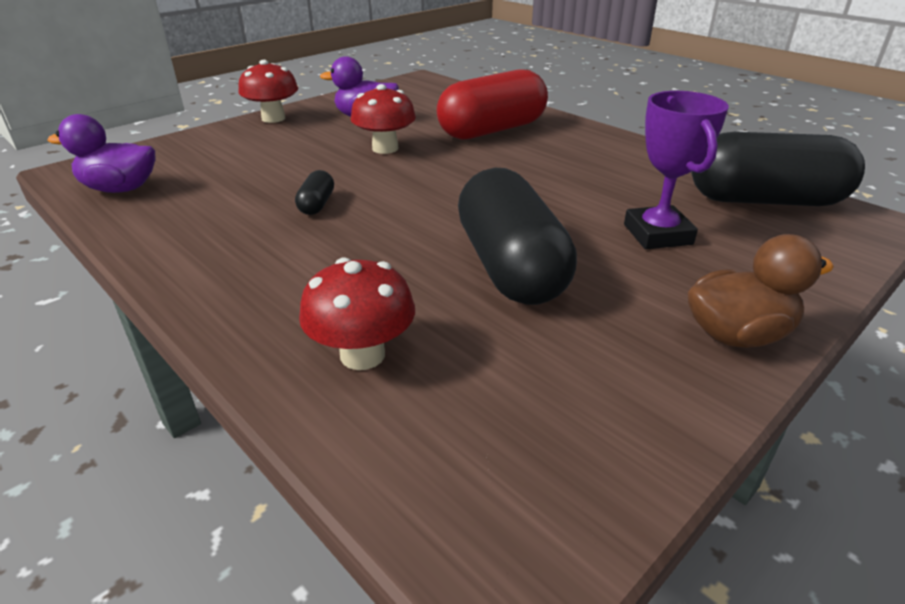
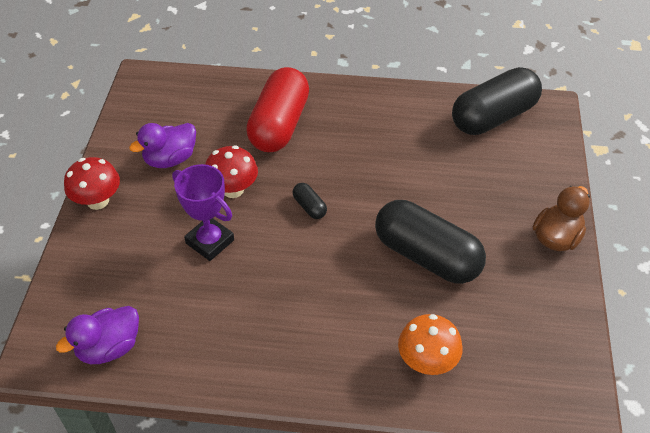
camera: 40 degrees left, 15 degrees up
black capsule [295,170,334,215] -> black capsule moved to [293,183,327,219]
red mushroom [299,257,415,370] -> orange mushroom [398,314,463,375]
purple trophy [624,91,729,249] -> purple trophy moved to [172,164,234,261]

